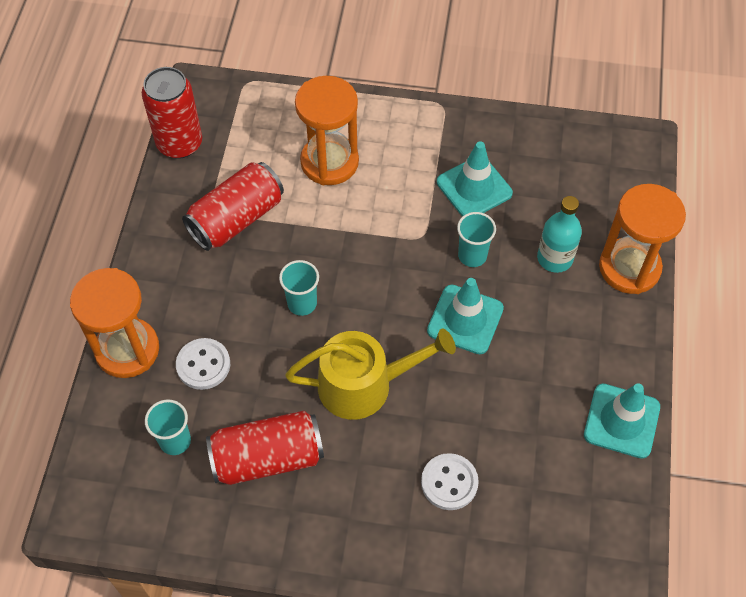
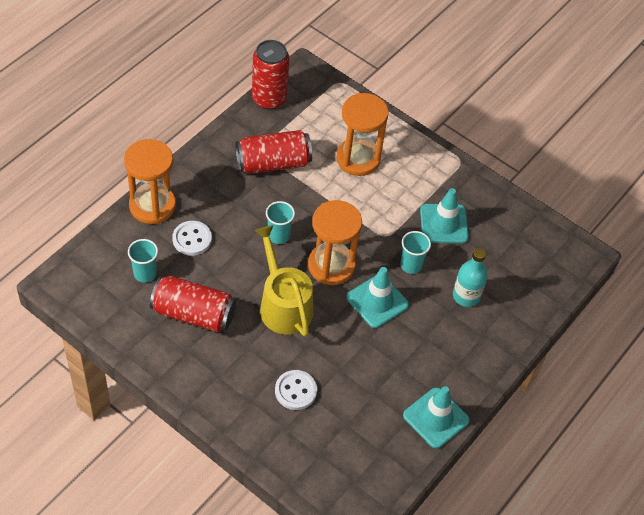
camera: 25 degrees right, 5 degrees down
yellow watering can [285,328,456,420] -> yellow watering can turned 135 degrees counterclockwise [254,225,313,337]
orange hourglass [599,184,686,294] -> orange hourglass moved to [308,200,362,285]

